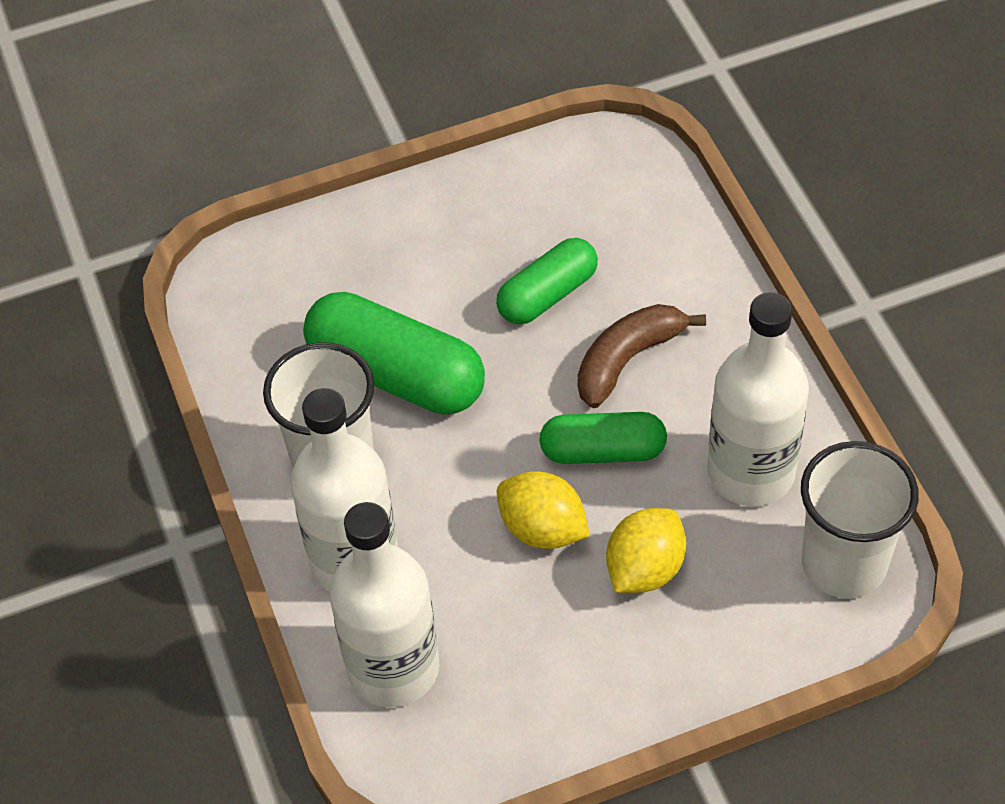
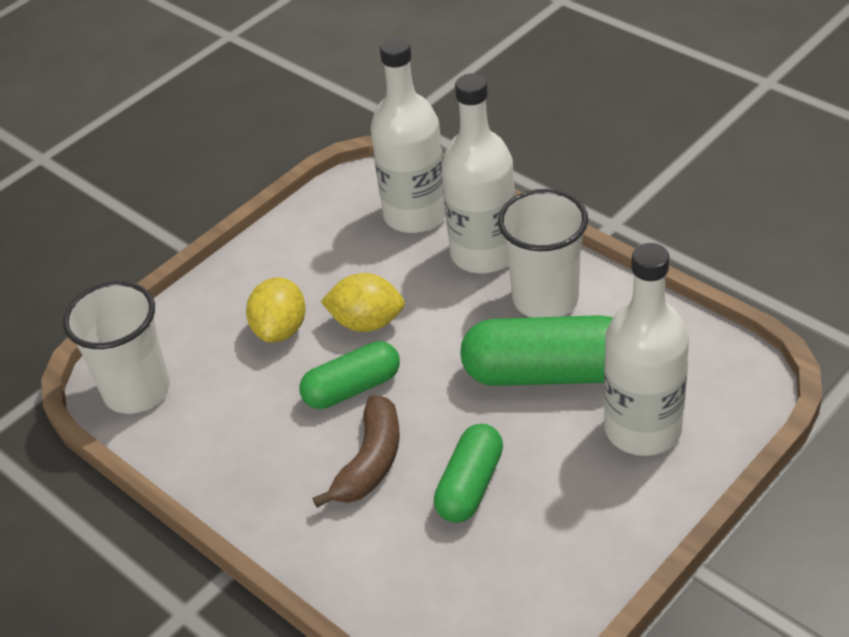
camera: 155 degrees right, 10 degrees down
white bottle [707,292,809,506] -> white bottle moved to [604,243,689,456]

